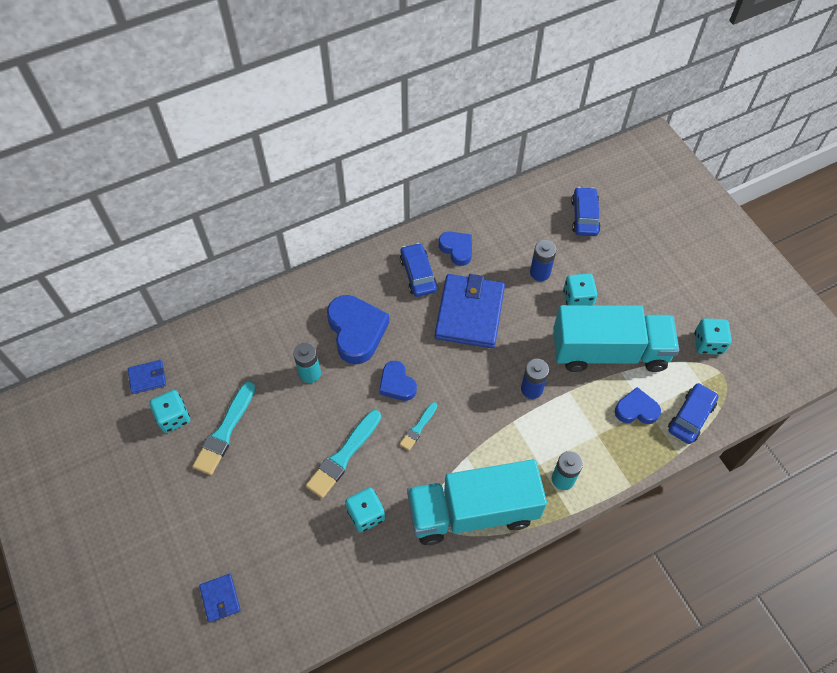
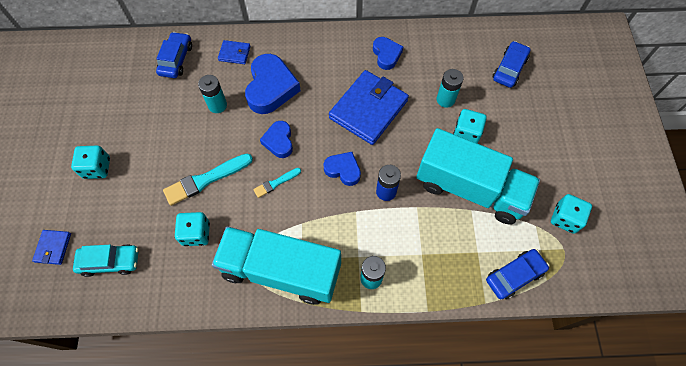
camera: 25 degrees right, 5 degrees up
blue wallet [128,360,166,394] -> blue wallet moved to [218,40,250,64]
turquoise dice [149,390,190,433] -> turquoise dice moved to [71,146,110,179]
turquoise brush [192,381,256,475] -> none
blue car [400,243,437,297] -> blue car moved to [156,32,192,78]
blue battery [530,240,556,281] -> turquoise battery [437,69,464,108]
blue heart [615,387,661,424] -> blue heart moved to [323,152,361,186]
none -> turquoise car [73,244,139,277]

